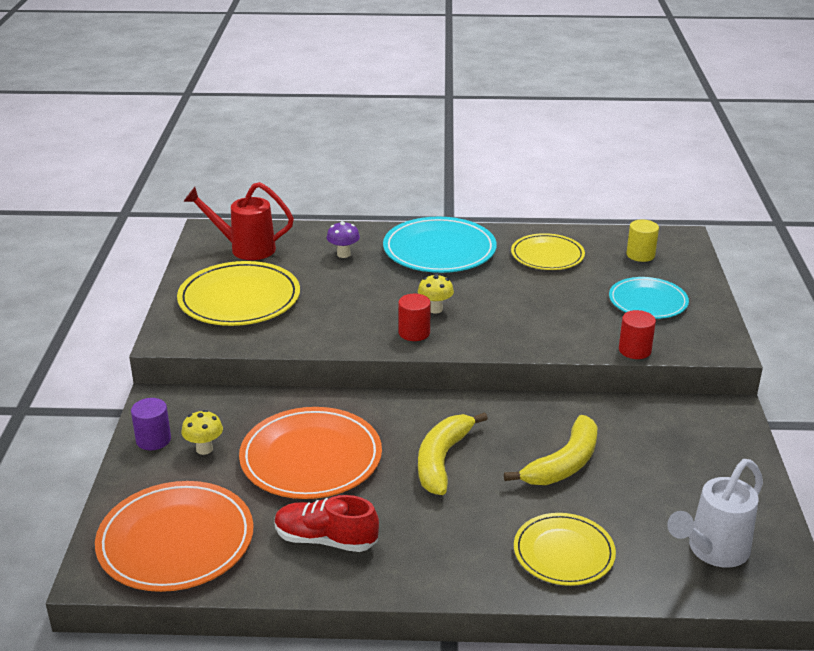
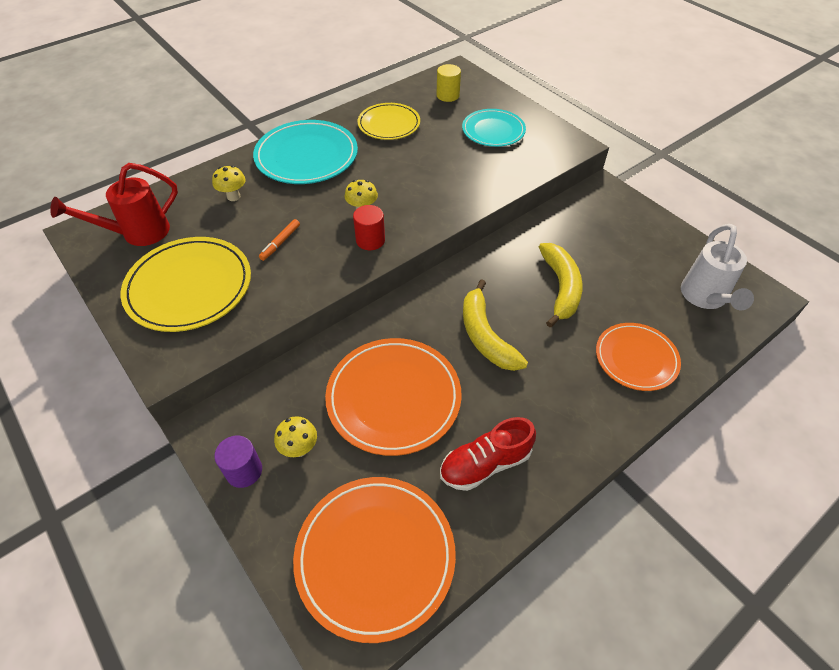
camera: 40 degrees left, 20 degrees up
purple mushroom [327,221,360,258] -> yellow mushroom [212,165,246,201]
yellow plate [514,513,616,586] -> orange plate [596,323,681,391]
red cylinder [619,310,656,359] -> none
none -> orange marker [259,219,300,261]

